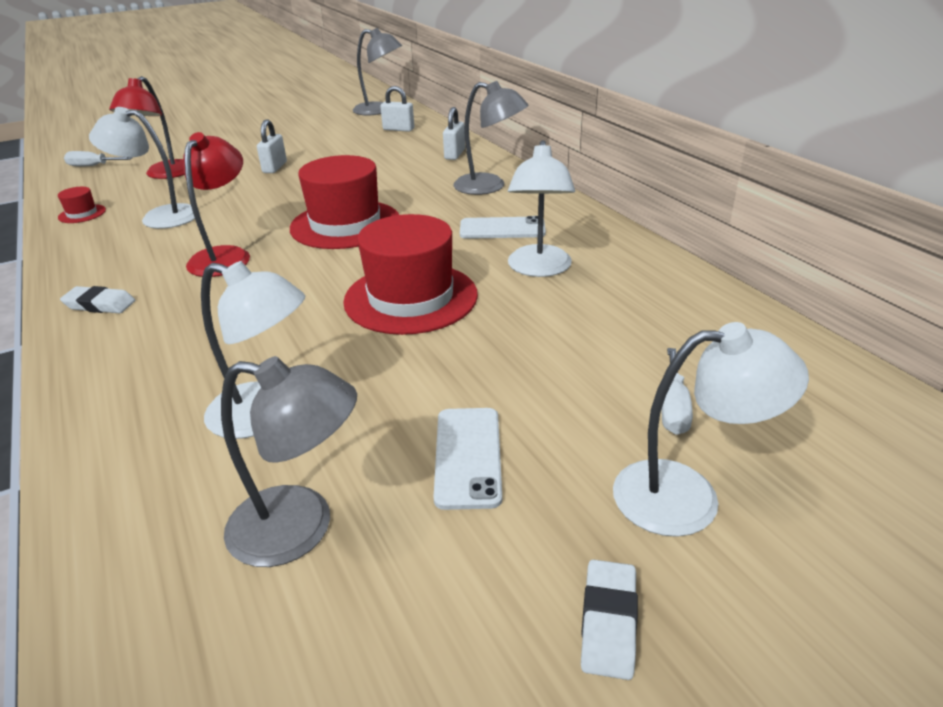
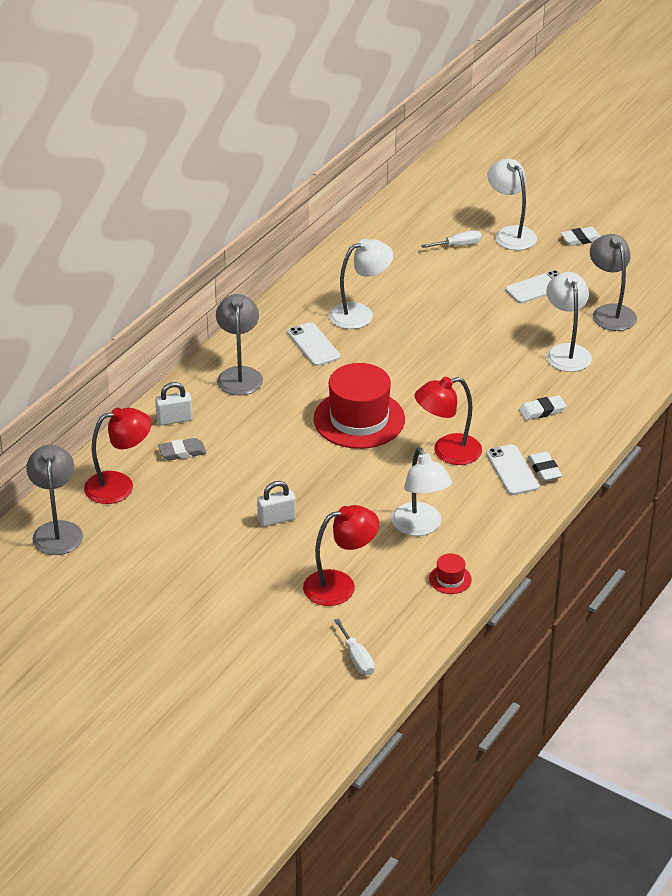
camera: 120 degrees left, 5 degrees up
red hat [343,214,478,335] -> none
white padlock [380,86,414,132] -> red lamp [84,408,151,504]
none -> grey eraser [158,438,206,460]
none -> white phone [486,444,539,495]
none -> white eraser [519,395,566,420]

